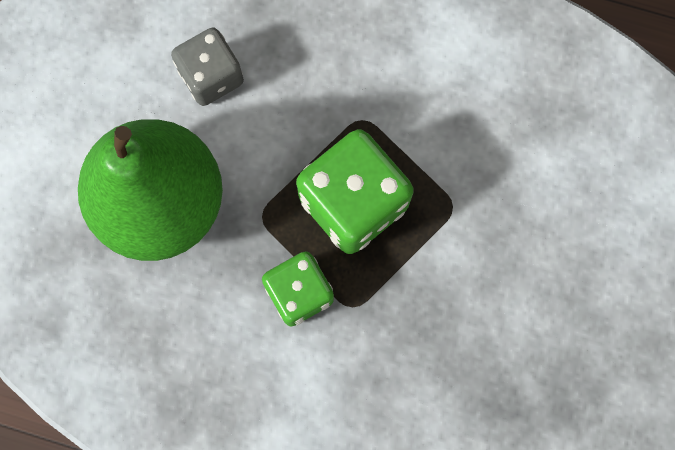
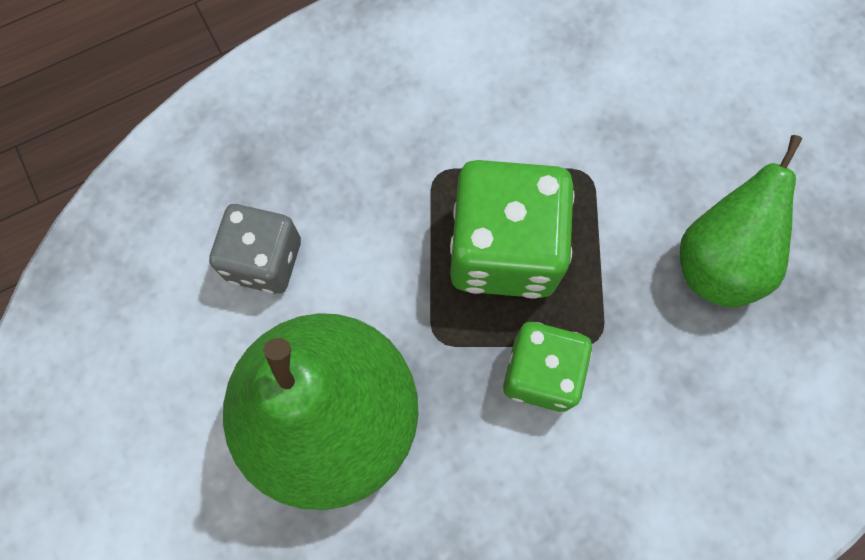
camera: 45 degrees left, 5 degrees down
none -> green pear [679,135,802,308]

